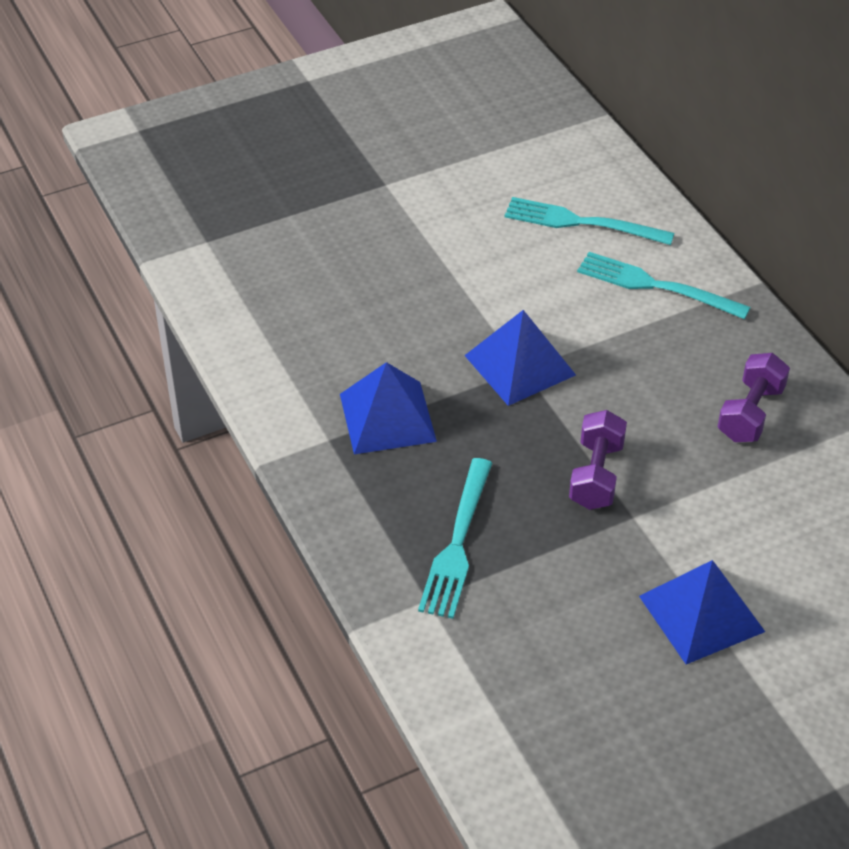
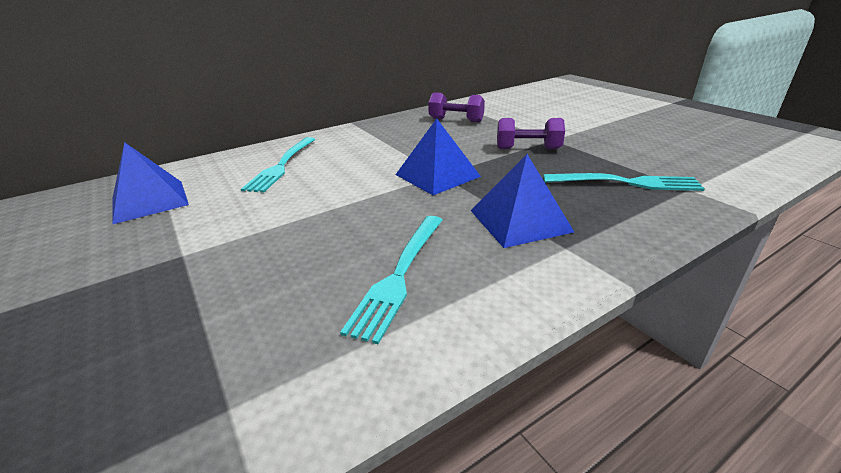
camera: 95 degrees left, 15 degrees down
turquoise fork [577,252,751,319] -> turquoise fork moved to [340,216,442,344]
blue pyramid [639,560,765,664] -> blue pyramid moved to [112,142,189,225]

